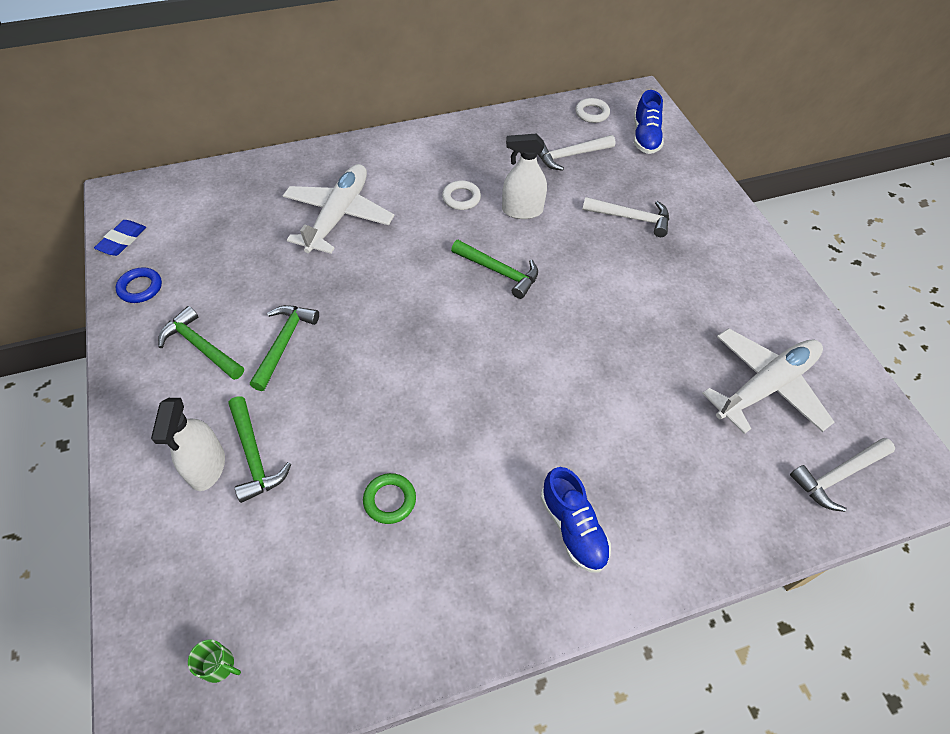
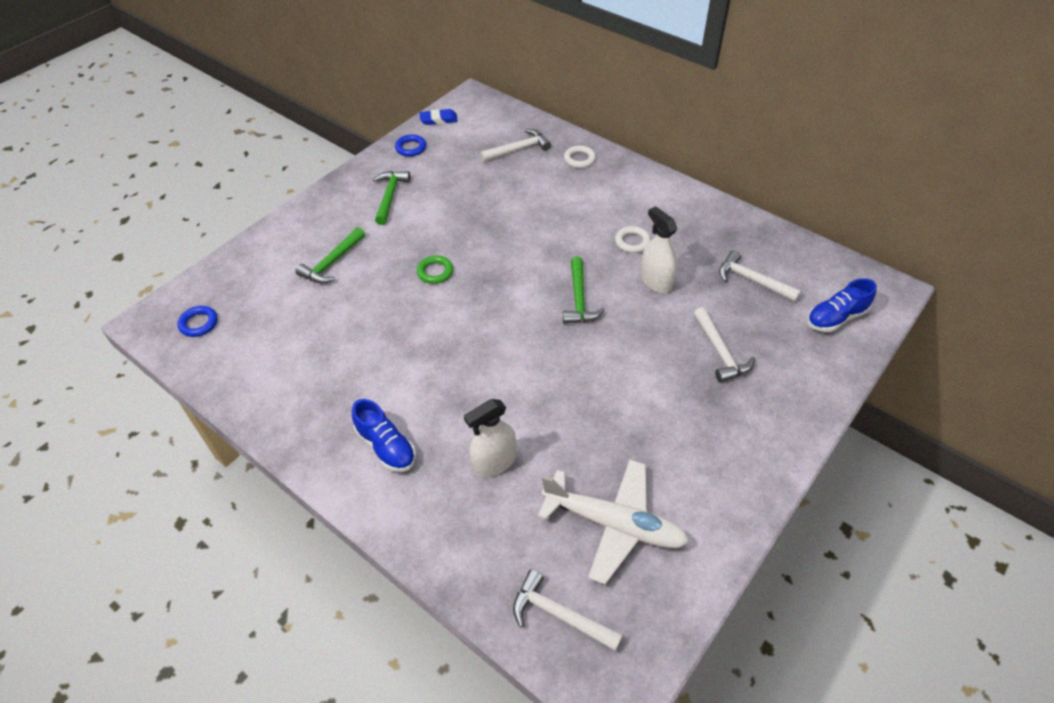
camera: 60 degrees right, 5 degrees down
white spray bottle [151,398,225,491] -> white spray bottle moved to [464,399,516,477]
green mug [188,639,241,683] -> blue ring [177,306,218,337]
green hammer [250,305,319,391] -> none
white plane [283,164,394,254] -> none
green ring [363,473,416,524] -> green ring moved to [417,255,453,284]
blue shoe [540,467,611,572] -> blue shoe turned 75 degrees counterclockwise [352,399,416,472]
white ring [575,98,610,123] -> white ring moved to [564,145,596,168]
none -> white hammer [480,129,551,162]

